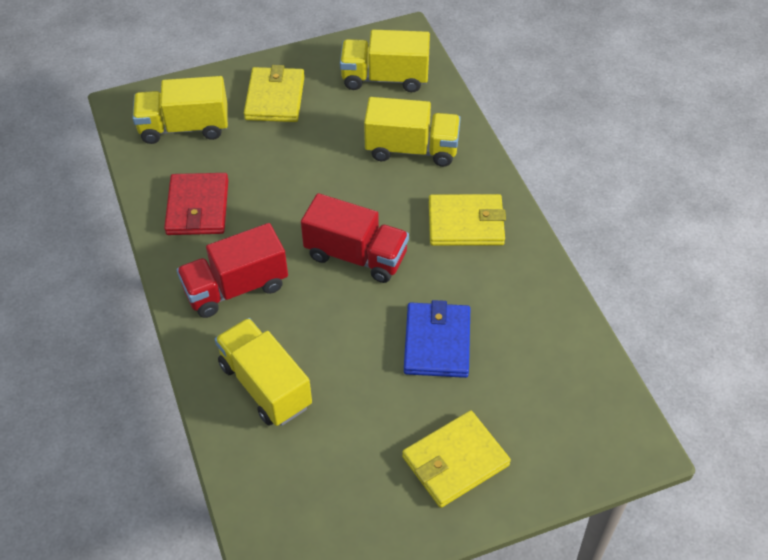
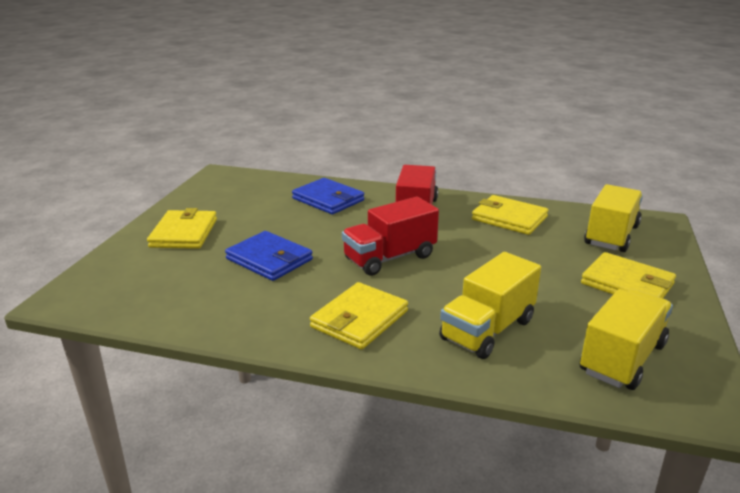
camera: 125 degrees right, 25 degrees down
red wallet [164,173,228,235] -> yellow wallet [472,195,548,235]
yellow truck [215,318,312,426] -> blue wallet [292,178,364,214]

